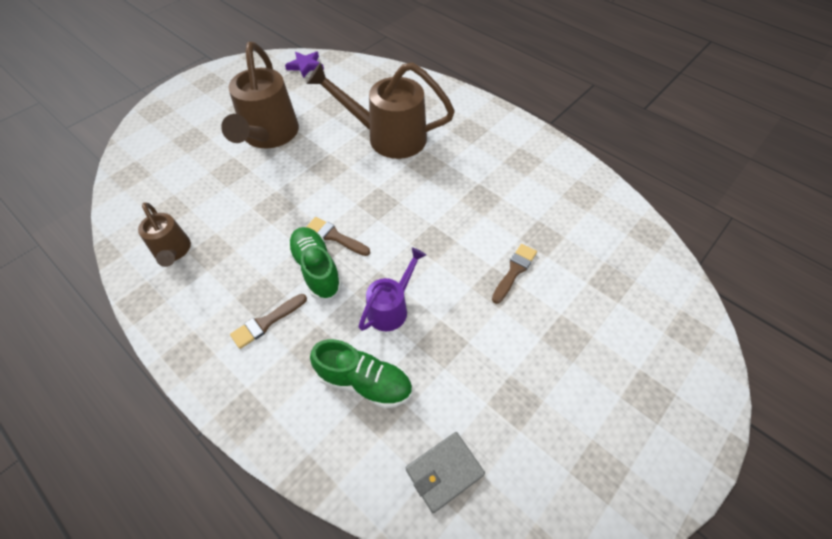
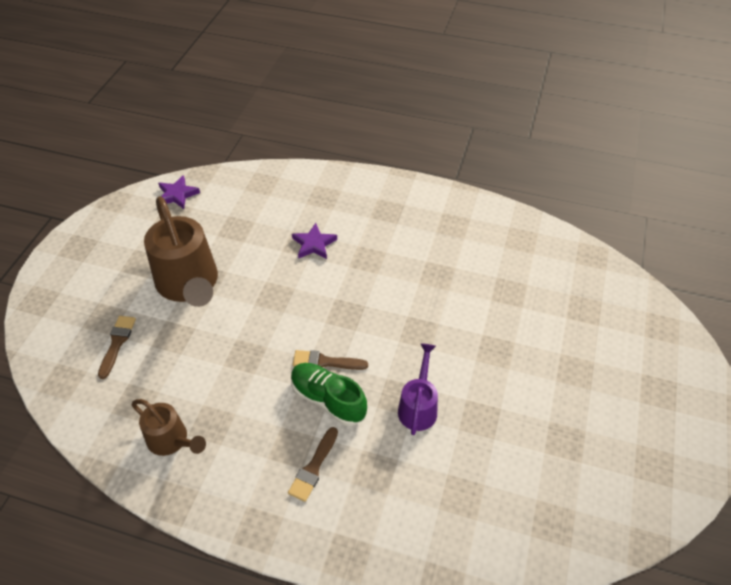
camera: 25 degrees left, 5 degrees down
brown watering can [307,62,455,159] -> purple star [292,223,337,259]
green shoe [310,339,412,408] -> none
grey wallet [406,432,485,513] -> none
brown brush [492,244,537,304] -> brown brush moved to [98,316,136,379]

